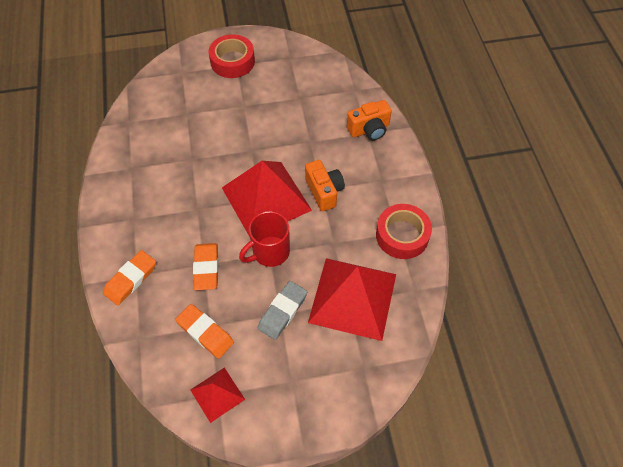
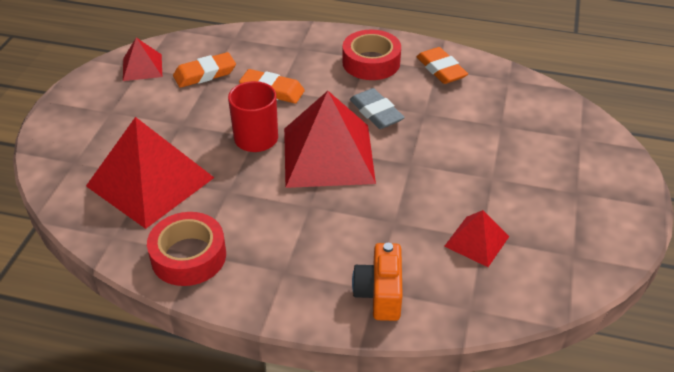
camera: 115 degrees right, 15 degrees down
orange eraser [103,250,156,305] -> orange eraser moved to [416,47,468,84]
red tape [208,34,255,78] -> red tape moved to [342,29,401,80]
grey eraser [258,281,307,340] -> grey eraser moved to [350,88,405,129]
orange camera [305,160,345,211] -> none
none -> red pyramid [444,210,510,267]

